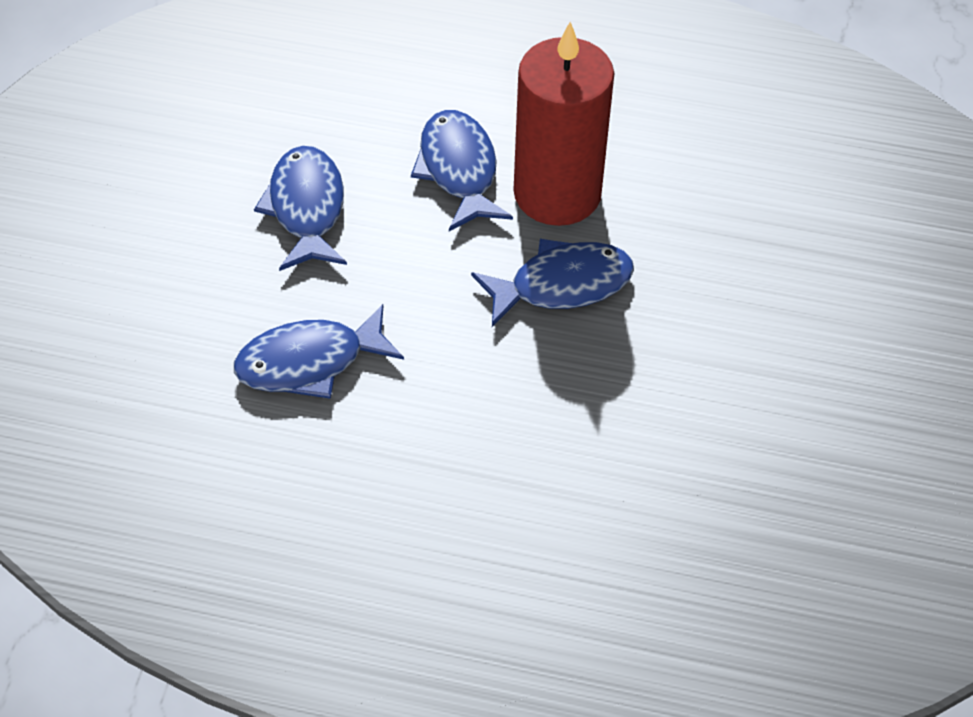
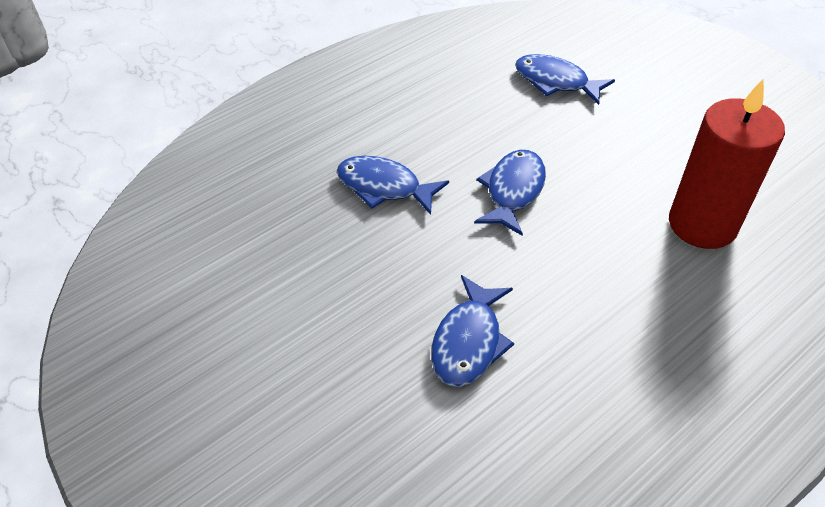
camera: 50 degrees left, 5 degrees down
blue fish [254,146,347,271] -> blue fish moved to [515,54,615,105]
red candle [514,22,614,226] -> red candle moved to [669,79,785,249]

